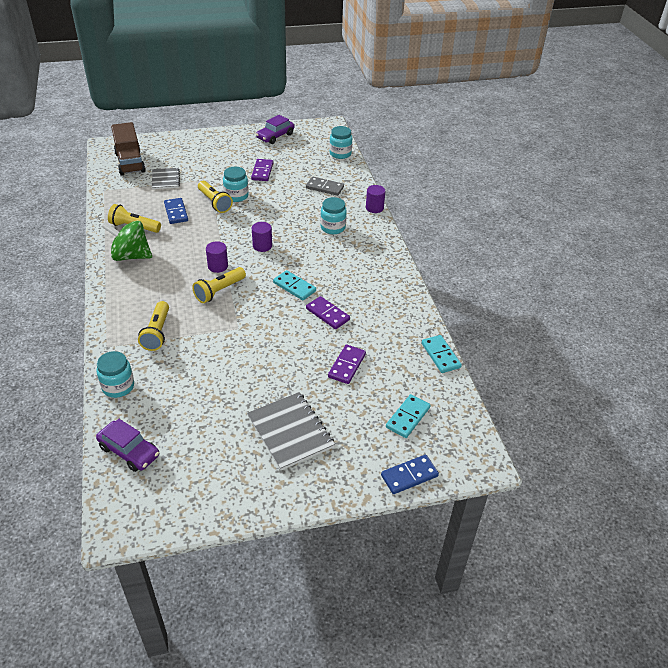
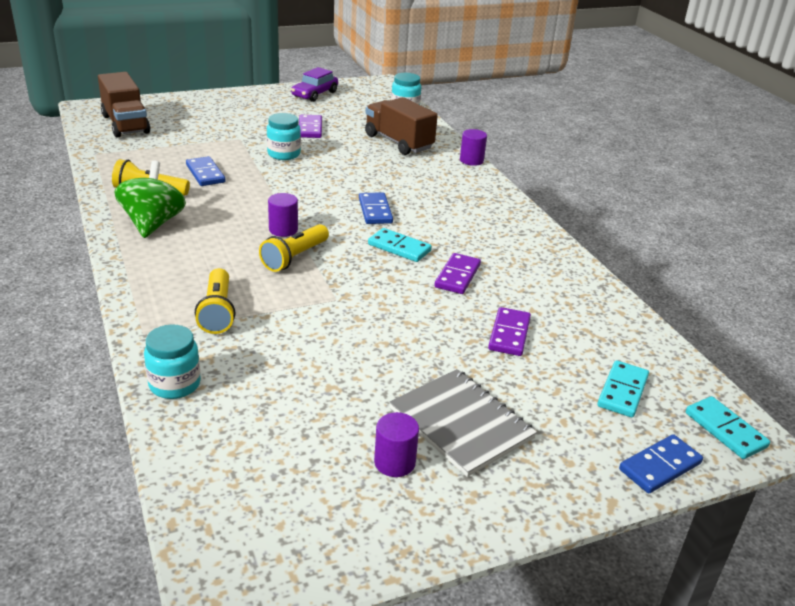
camera: 10 degrees left, 10 degrees down
purple car [96,419,159,472] -> none
green spinning top [101,221,152,261] -> green spinning top turned 90 degrees clockwise [114,161,186,238]
grey notebook [152,168,180,189] -> none
yellow flashlight [198,181,233,213] -> none
purple cylinder [252,222,272,252] -> purple cylinder moved to [374,412,419,477]
grey domino [306,177,344,196] -> brown truck [365,97,438,155]
purple domino [306,296,350,329] -> purple domino turned 75 degrees clockwise [434,253,481,294]
turquoise jar [320,197,347,234] -> none
turquoise domino [422,335,462,373] -> turquoise domino moved to [686,396,770,459]
none -> blue domino [359,192,393,224]

